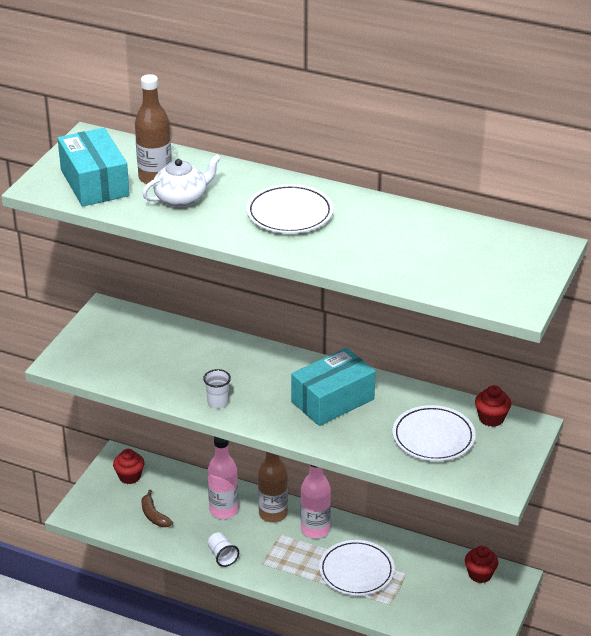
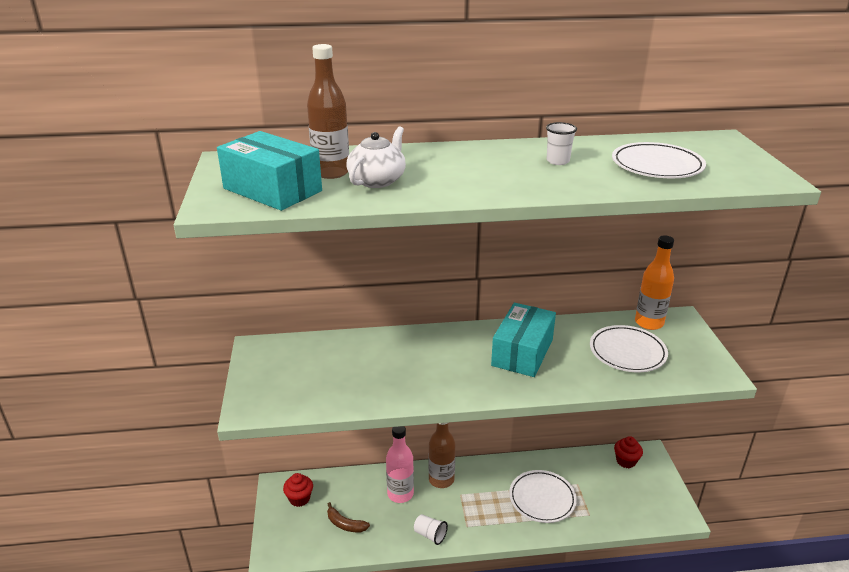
camera: 30 degrees left, 5 degrees down
white cup [203,369,231,408] -> white cup moved to [546,122,577,165]
white plate [246,184,334,234] -> white plate moved to [612,142,706,178]
pink bottle [301,465,331,538] -> none
red cupcake [475,385,511,427] -> orange bottle [635,235,674,330]

